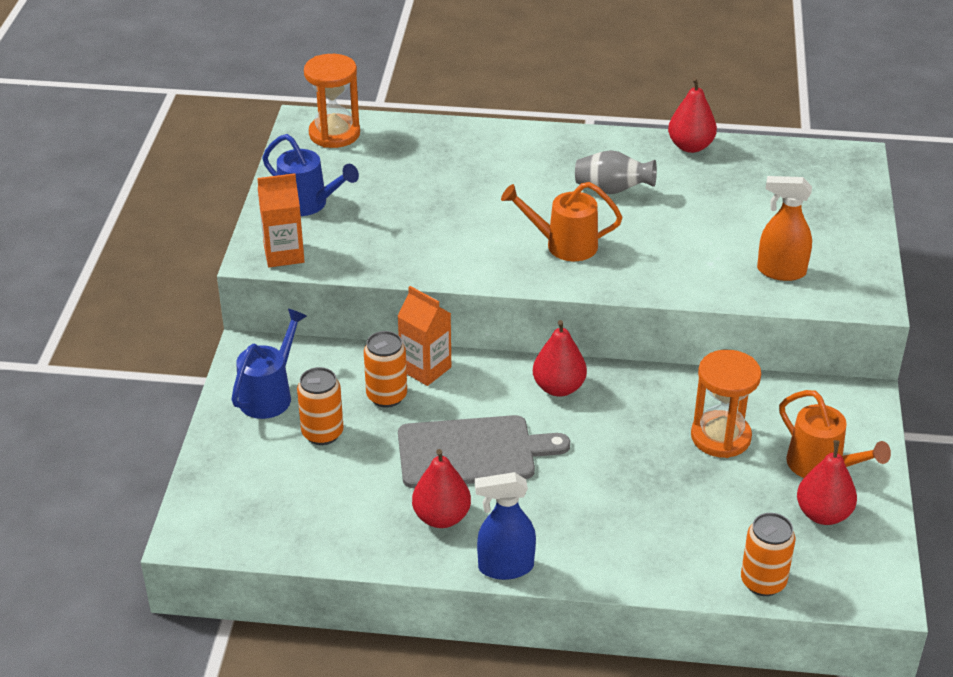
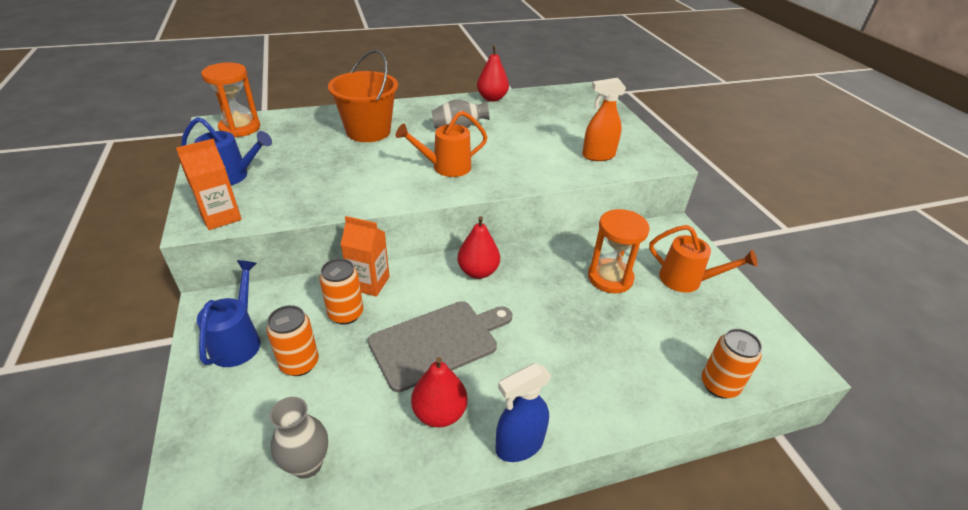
camera: 25 degrees left, 0 degrees up
red pear [797,440,857,525] -> none
none -> grey vase [270,397,328,479]
none -> orange bucket [328,50,398,142]

